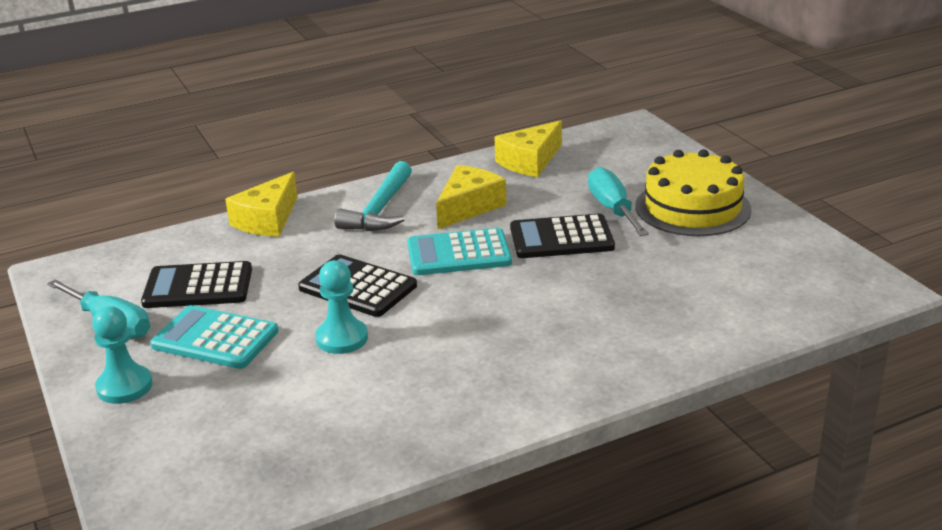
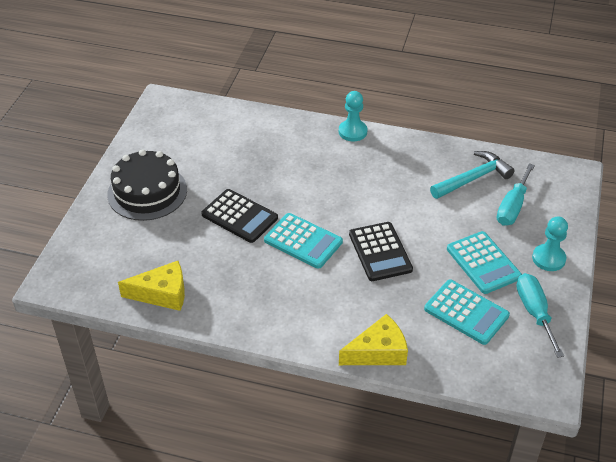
camera: 140 degrees left, 15 degrees up
black calculator [141,261,252,308] -> turquoise calculator [424,280,510,345]
turquoise pawn [315,260,368,354] -> turquoise pawn moved to [339,91,368,141]
turquoise hammer [334,161,412,231] -> turquoise hammer moved to [430,151,515,199]
yellow cheese [436,165,506,229] -> none
turquoise screwdriver [588,167,649,236] -> turquoise screwdriver moved to [497,164,535,226]
yellow cake [635,149,751,236] -> black cake [107,149,187,221]

